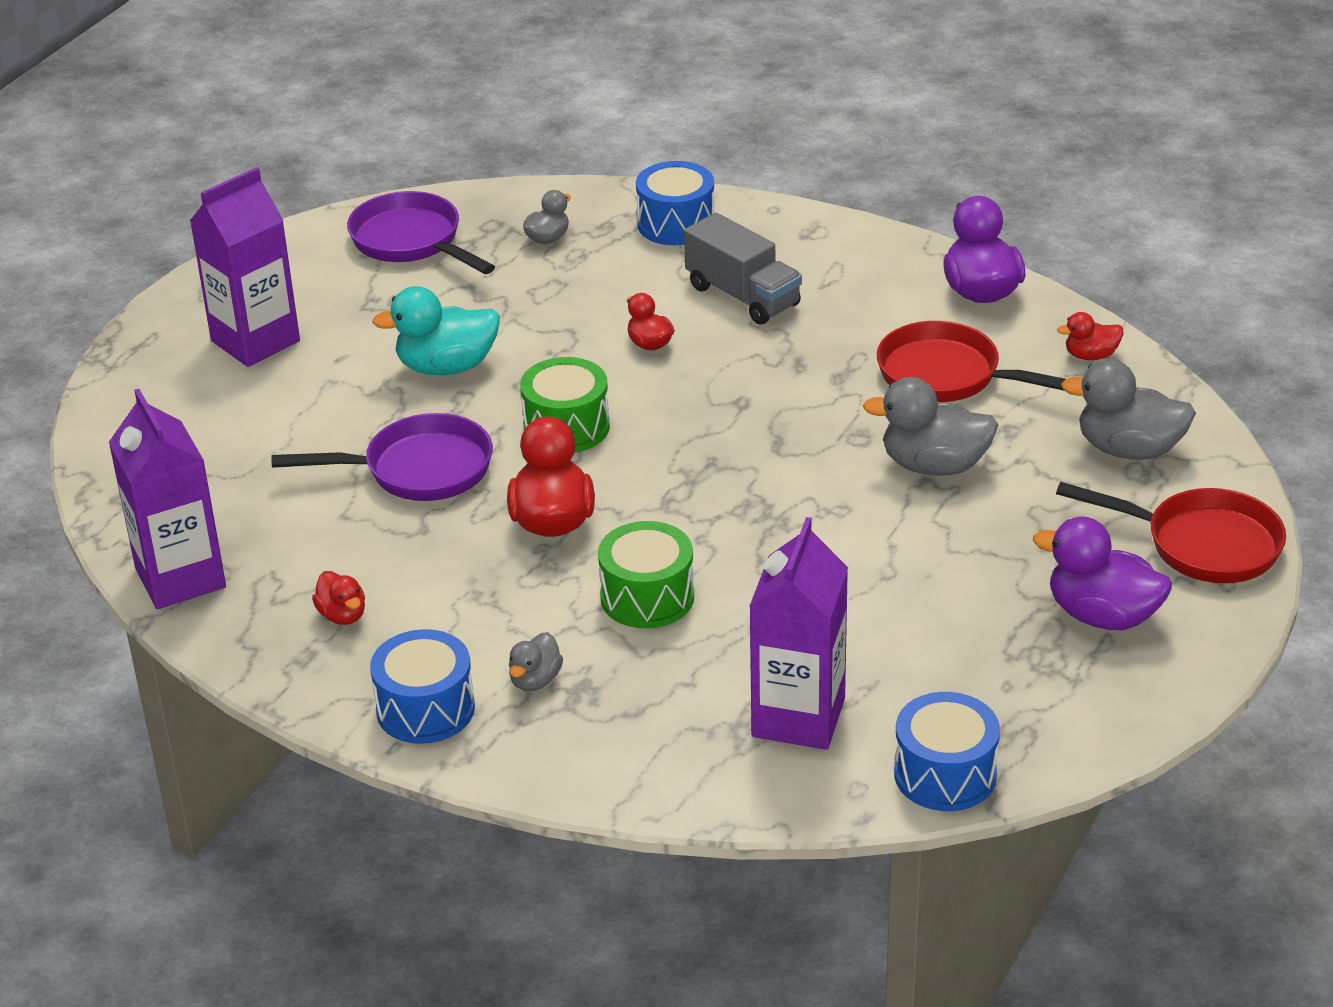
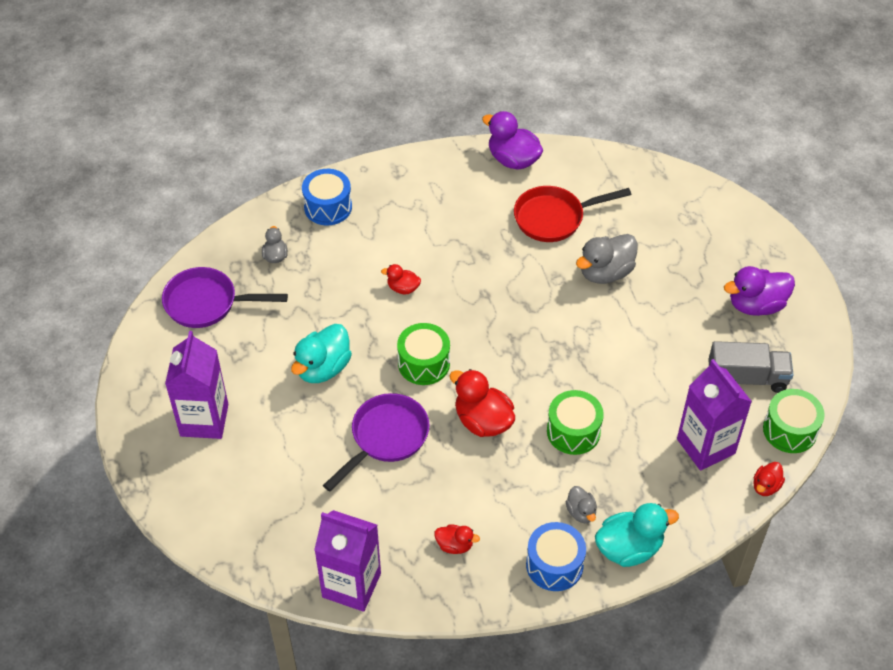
camera: 45 degrees left, 15 degrees up
grey truck [684,213,802,325] -> grey truck moved to [708,341,793,393]
blue drum [894,692,1000,811] -> green drum [763,389,825,453]
red pan [1056,482,1286,583] -> none
red duck [1057,312,1123,360] -> red duck moved to [753,462,785,496]
grey duck [1061,359,1196,460] -> none
none -> turquoise duck [595,503,679,567]

